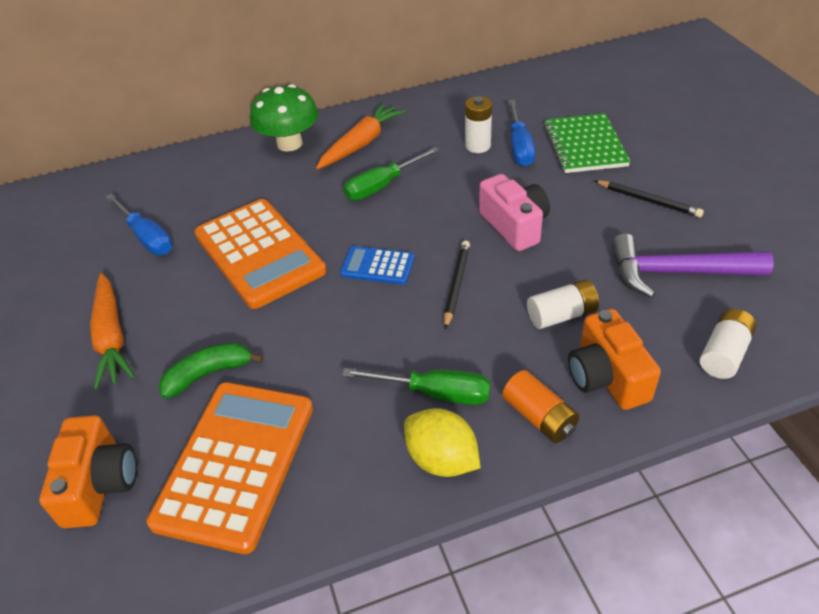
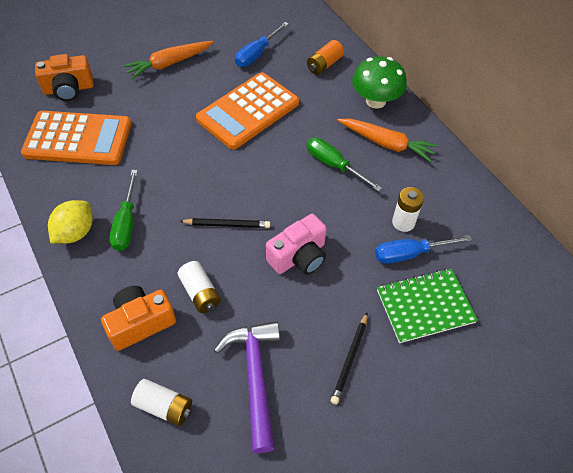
camera: 75 degrees right, 10 degrees up
green banana [159,343,263,398] -> none
blue calculator [340,246,414,285] -> none
orange battery [502,370,580,443] -> orange battery moved to [307,40,344,75]

